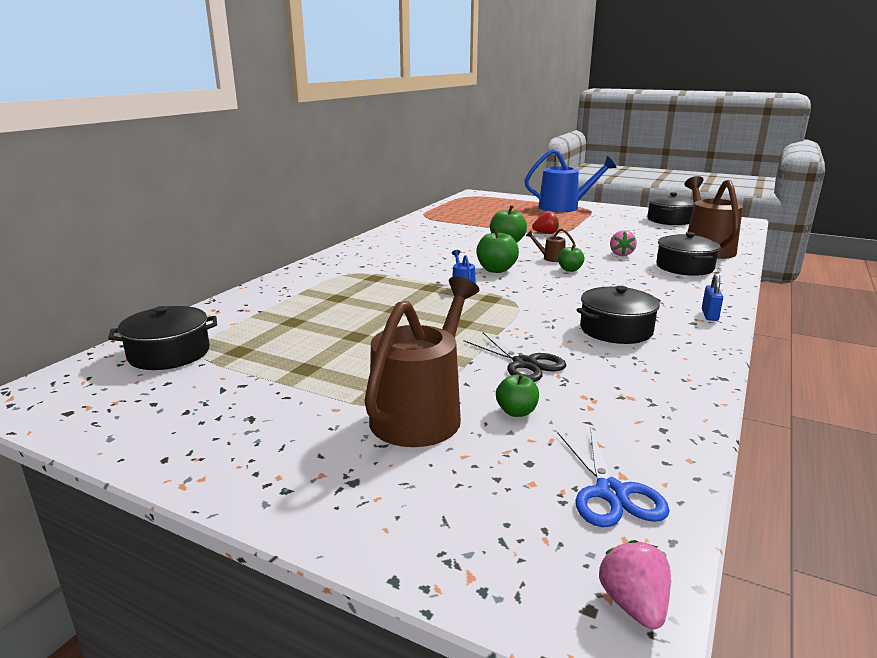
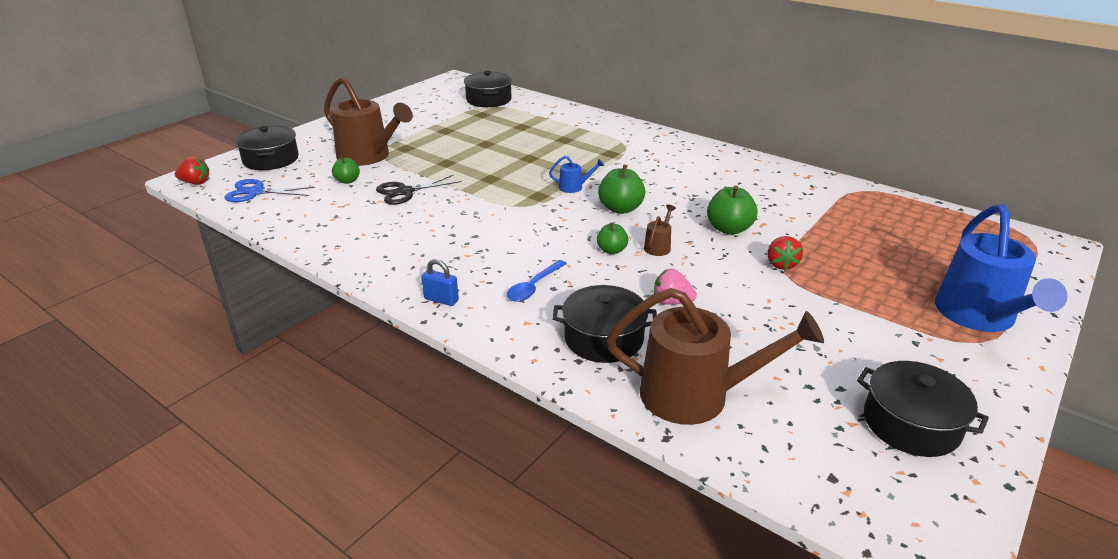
camera: 100 degrees right, 10 degrees up
black pot [577,286,661,344] -> black pot moved to [235,126,299,170]
pink strawberry [599,540,671,629] -> red strawberry [175,156,210,184]
none -> blue spoon [507,260,567,302]

